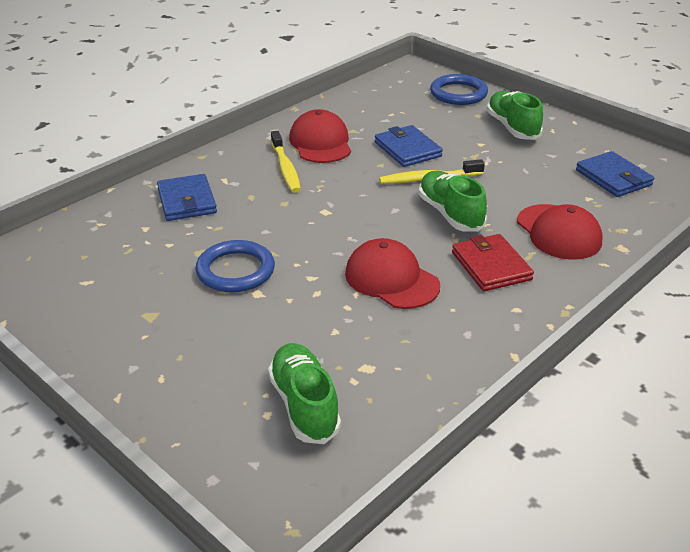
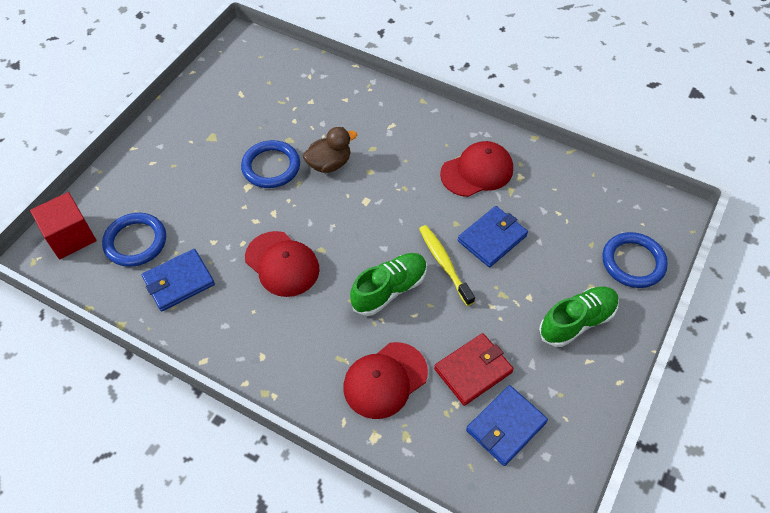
camera: 75 degrees right, 20 degrees up
blue wallet [157,174,217,221] -> blue wallet moved to [142,249,215,311]
green shoe [268,343,341,444] -> blue ring [102,213,166,267]
yellow toothbrush [271,131,301,193] -> none
red cap [345,238,440,309] -> red cap turned 105 degrees clockwise [245,231,320,297]
red wallet [452,234,534,291] -> red wallet moved to [434,333,514,406]
none -> red cube [30,192,97,259]
none -> brown duck [303,127,357,173]

